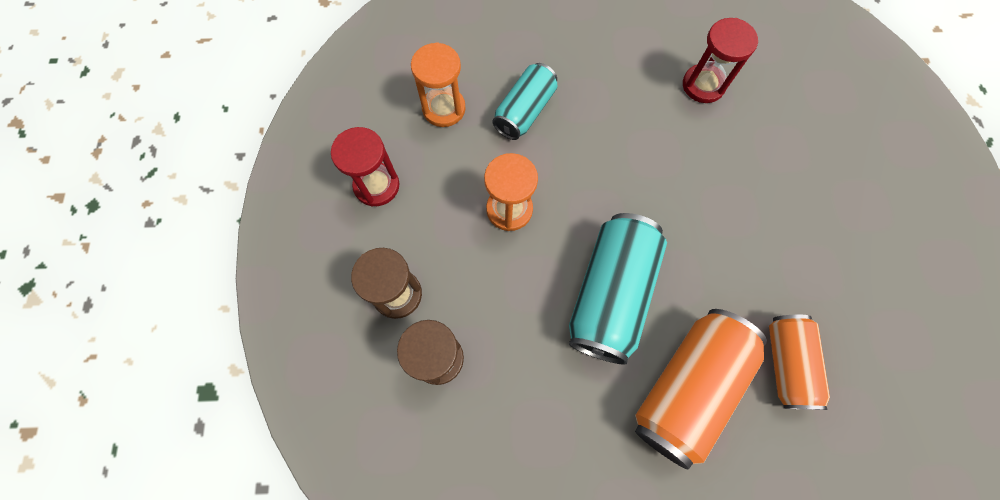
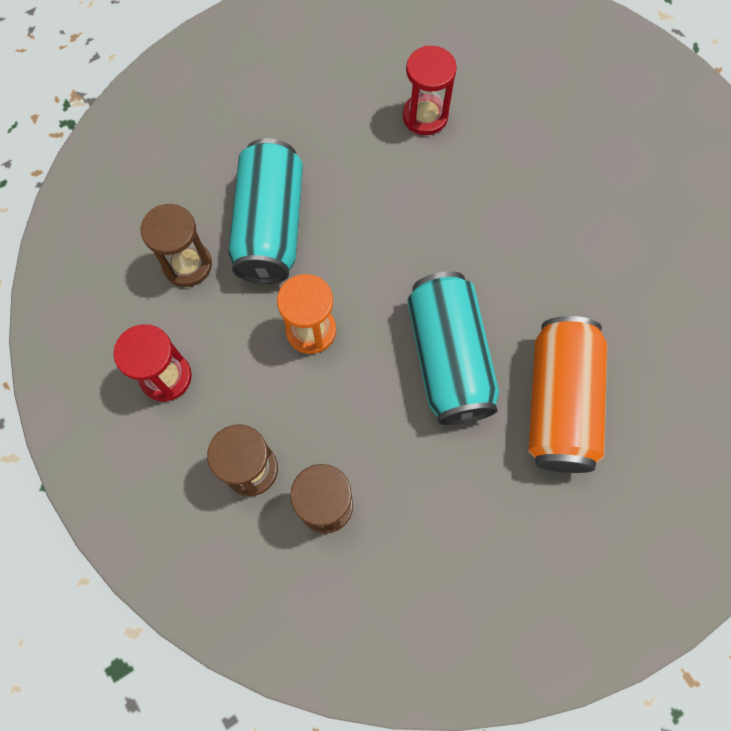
camera: 30 degrees left, 0 degrees up
orange hourglass [411,42,466,127] -> brown hourglass [141,204,212,287]
turquoise can [493,63,558,140] -> turquoise can [228,138,303,284], size x1.59
orange can [769,315,830,410] -> none

